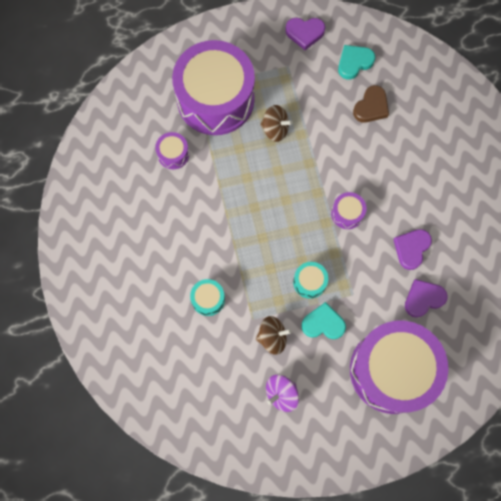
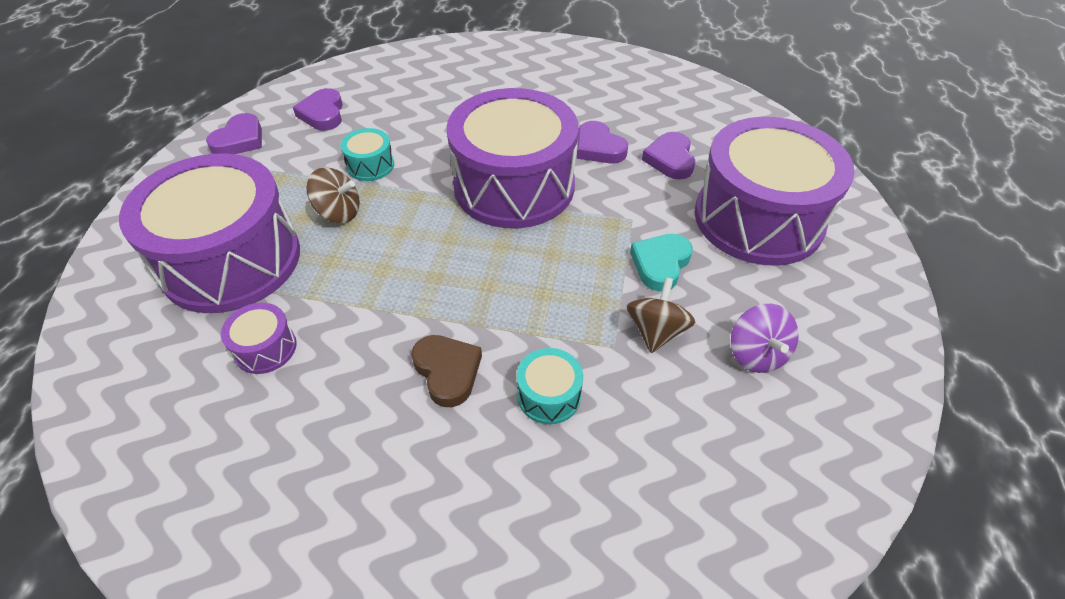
camera: 65 degrees left, 25 degrees down
brown spinning top [260,105,293,142] -> brown spinning top turned 60 degrees clockwise [306,167,360,223]
turquoise drum [293,262,328,299] -> turquoise drum moved to [341,128,394,181]
purple drum [331,192,366,229] -> purple drum [446,88,579,228], size x2.50
turquoise heart [338,45,375,80] -> purple heart [293,88,343,131]
brown heart [353,85,389,123] -> brown heart moved to [411,335,482,407]

